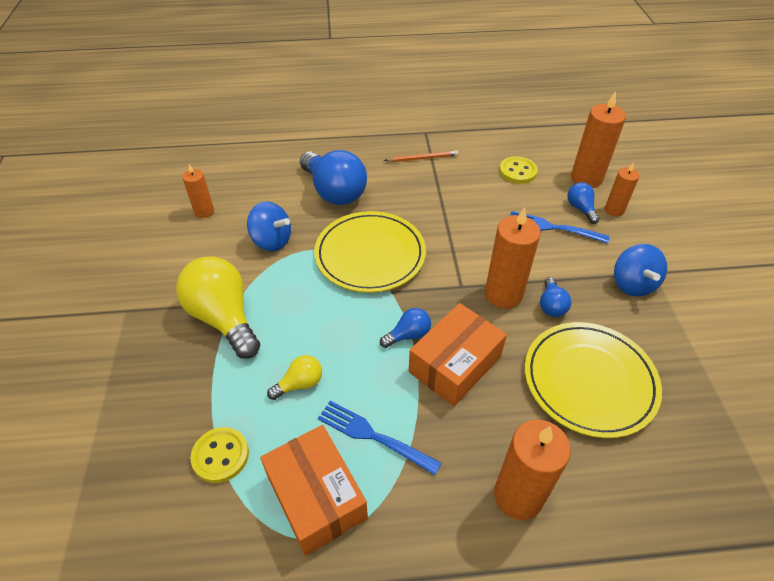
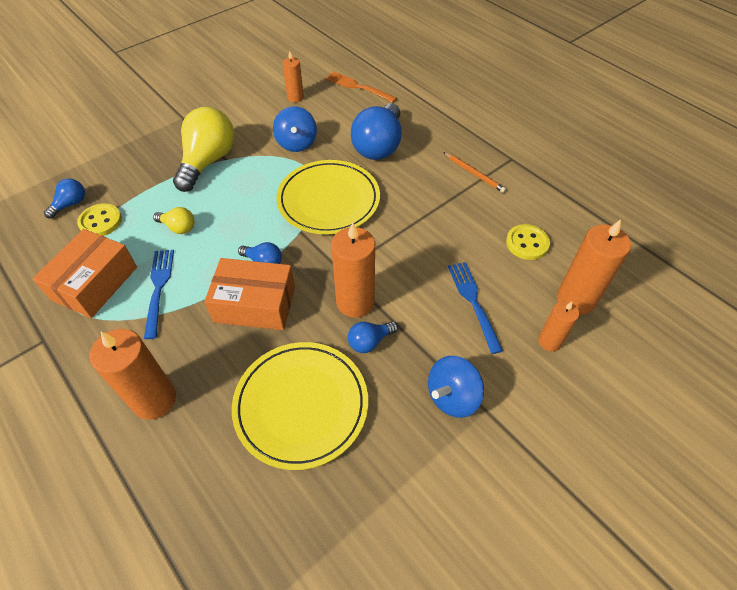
camera: 55 degrees right, 5 degrees up
blue light bulb [567,182,600,224] -> blue light bulb moved to [44,179,85,219]
none -> orange fork [325,71,397,103]

